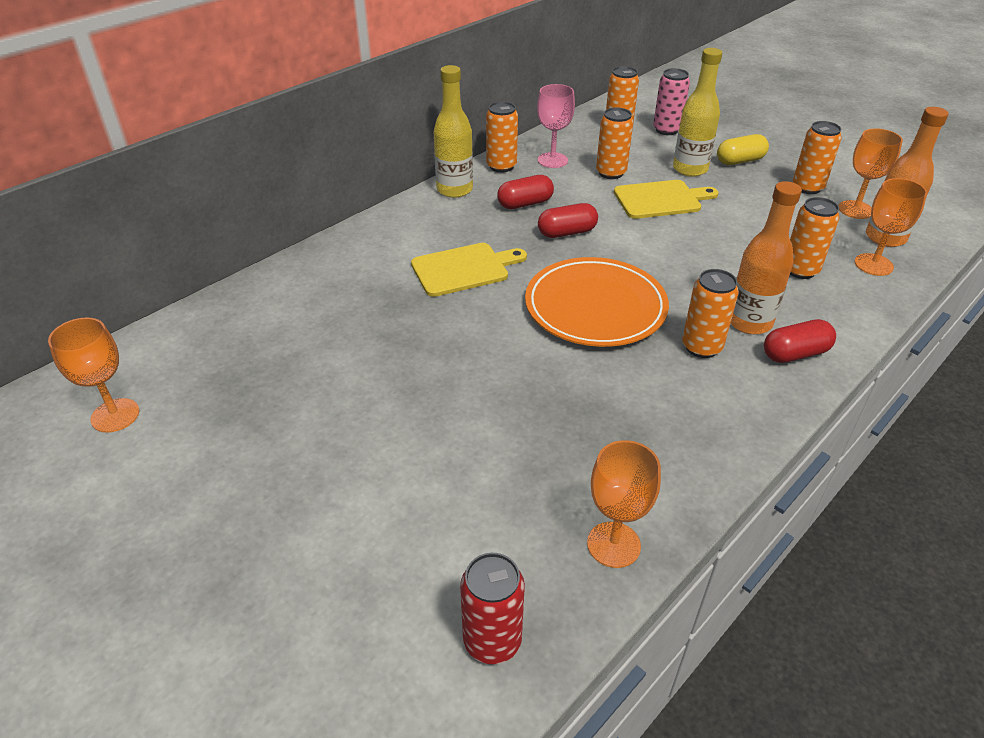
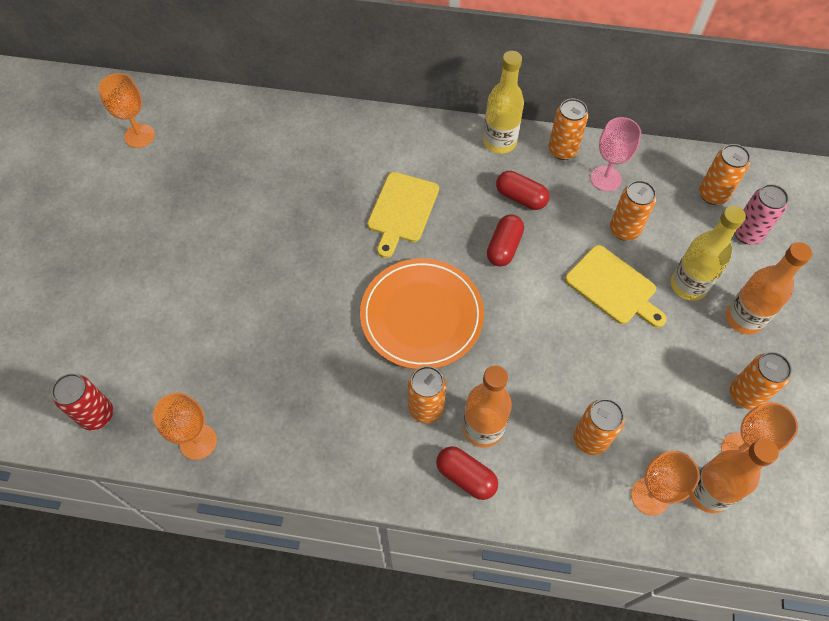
camera: 55 degrees right, 20 degrees up
yellow cutting board [411,243,527,297] -> yellow cutting board turned 75 degrees clockwise [367,172,439,258]
red capsule [538,203,598,238] -> red capsule turned 75 degrees clockwise [487,214,524,267]
yellow capsule [717,134,769,165] -> orange bottle [726,242,812,335]

